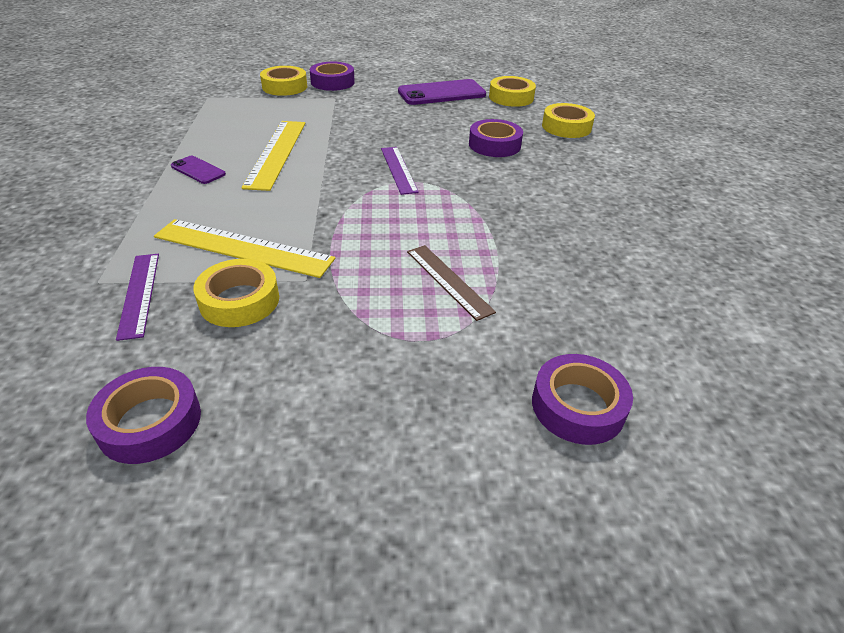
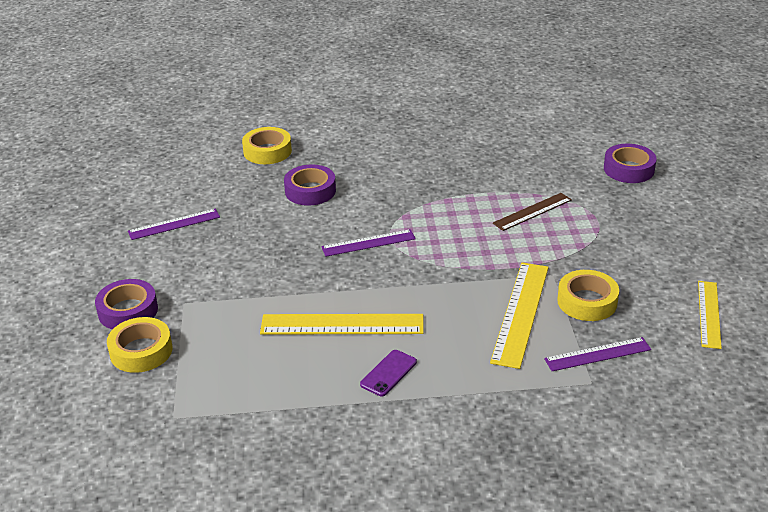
camera: 90 degrees left, 5 degrees down
purple tape [86,367,201,464] -> yellow ruler [698,281,722,349]
purple phone [398,79,486,105] -> purple ruler [128,209,220,240]
yellow tape [489,76,536,107] -> none

